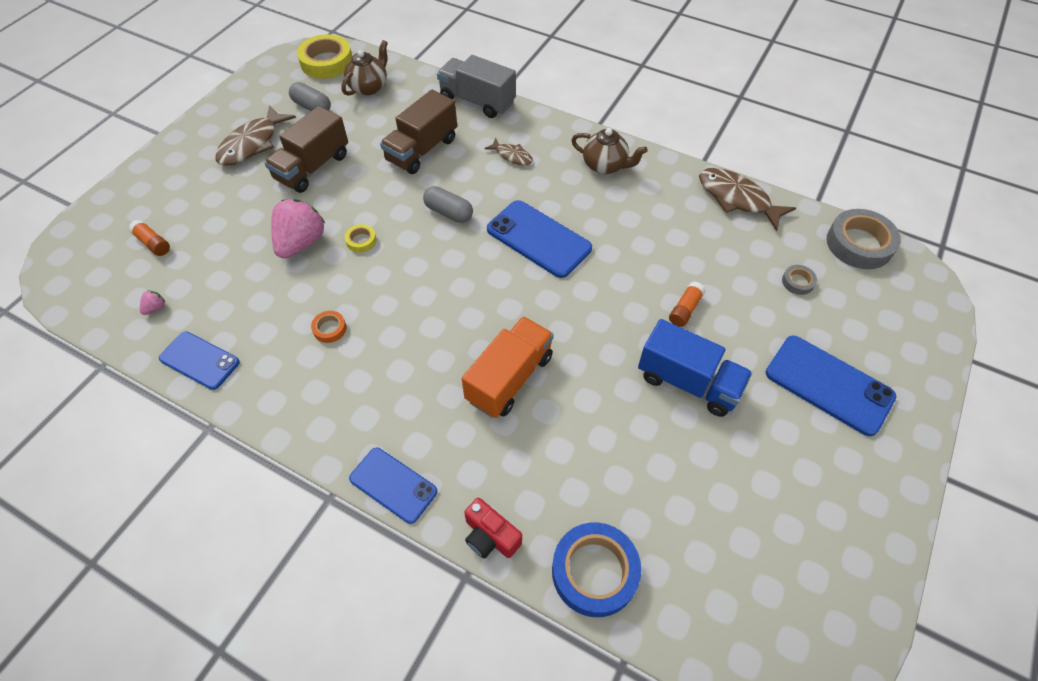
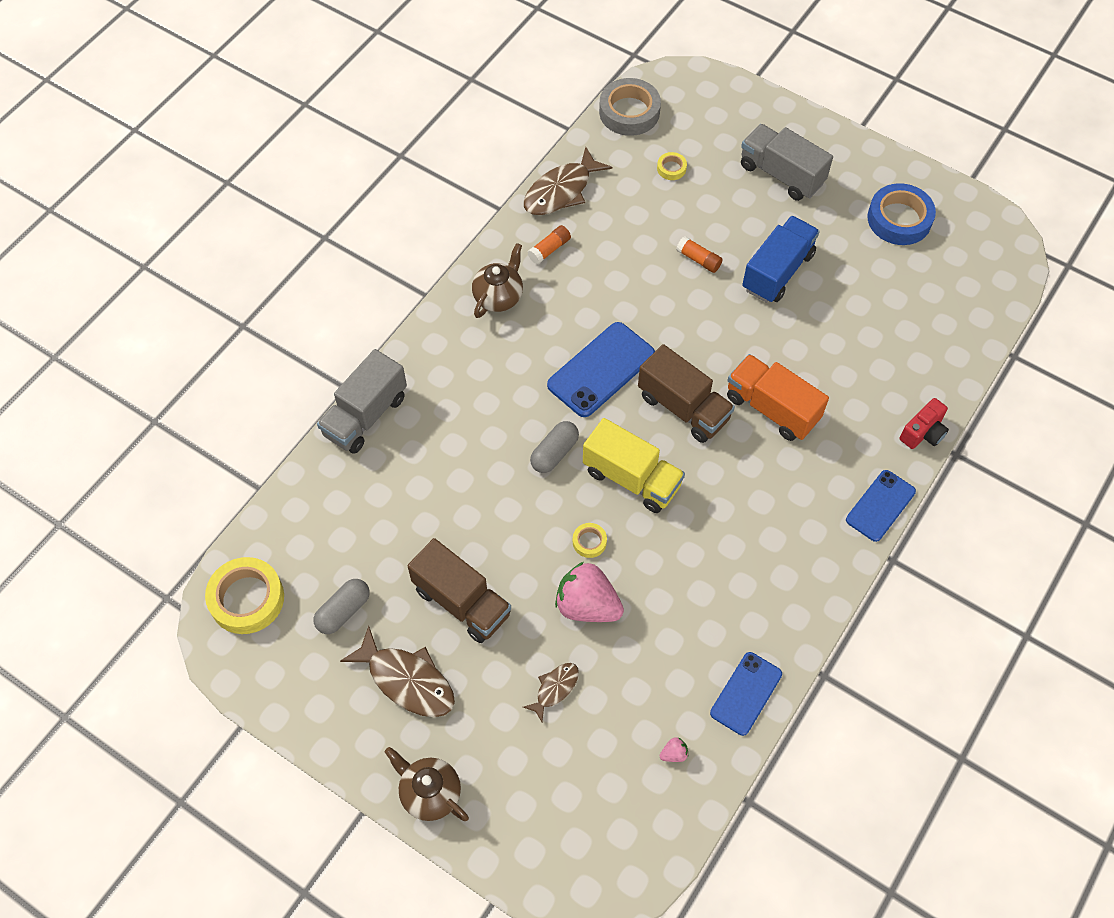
camera: 85 degrees left, 5 degrees up
orange glue stick [129,220,170,256] -> orange glue stick moved to [528,225,571,264]
pink strawberry [140,290,165,315] -> pink strawberry turned 120 degrees clockwise [660,737,688,762]
orange tape [311,311,346,343] -> none
brown teapot [341,40,388,96] -> brown teapot moved to [385,747,469,821]
brown truck [380,90,457,174] -> brown truck moved to [638,344,735,443]
brown fish [484,138,533,165] -> brown fish moved to [523,663,579,722]
blue tape [552,522,641,617] -> blue tape moved to [867,183,936,245]
blue phone [766,336,896,436] -> grey truck [741,124,833,201]
grey tape [782,265,817,295] -> yellow tape [657,152,687,180]
none -> yellow truck [583,418,685,513]

